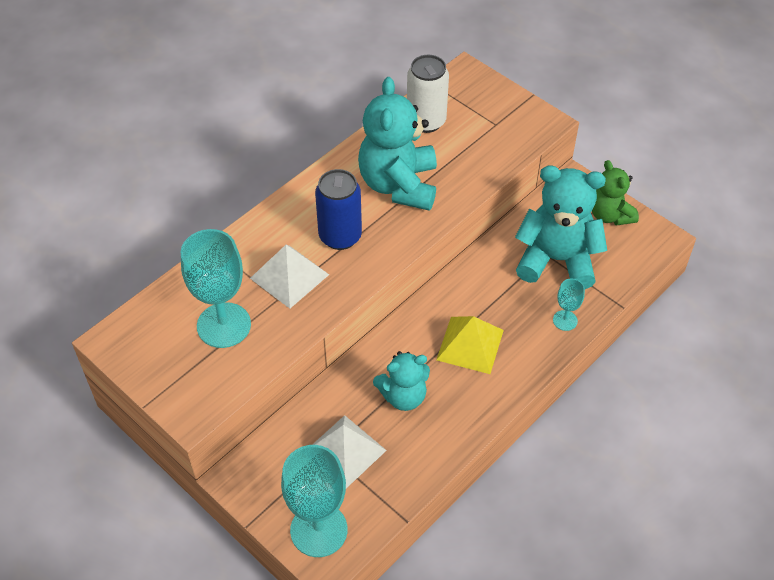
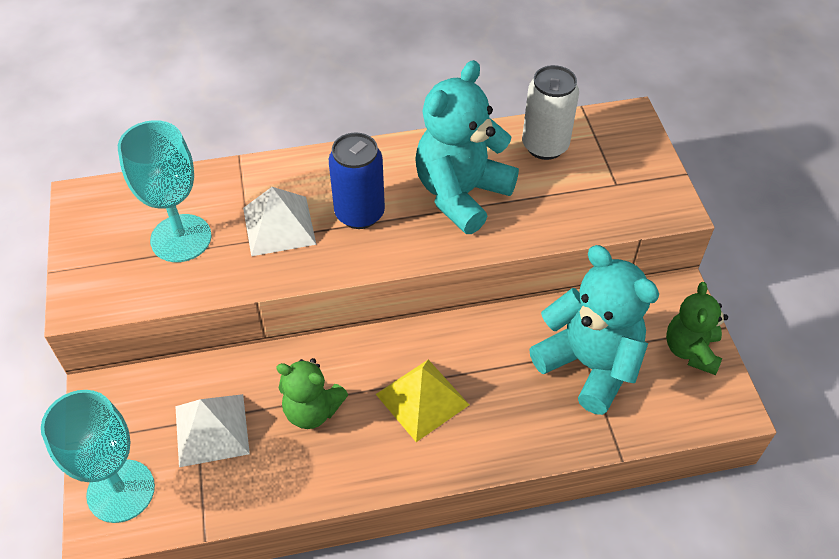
camera: 35 degrees right, 0 degrees up
turquoise teddy bear [373,351,430,411] -> green teddy bear [276,358,348,429]
turquoise goblet [553,279,585,331] -> none

